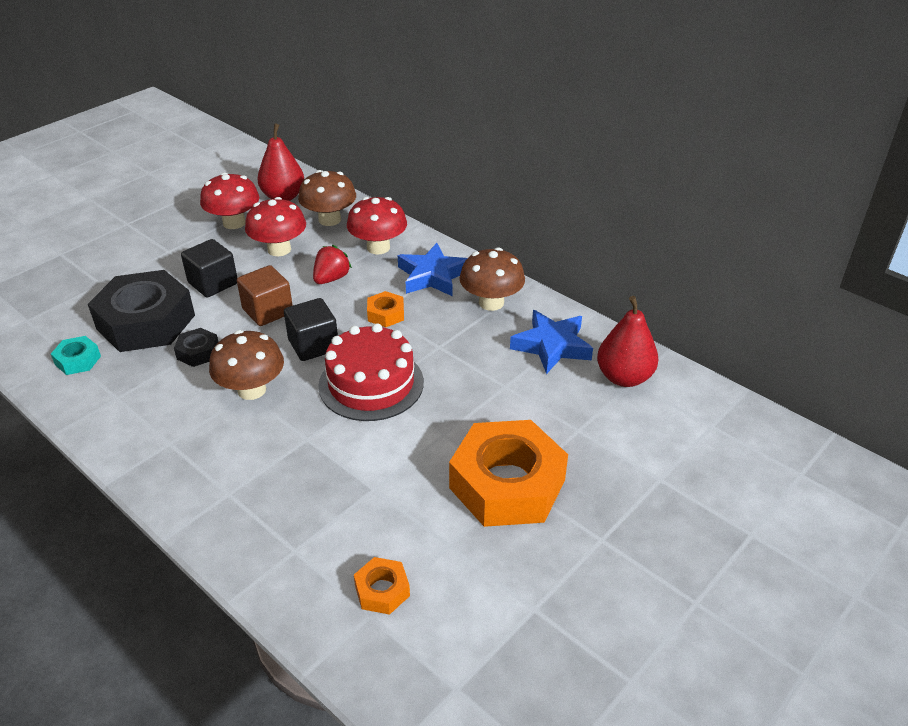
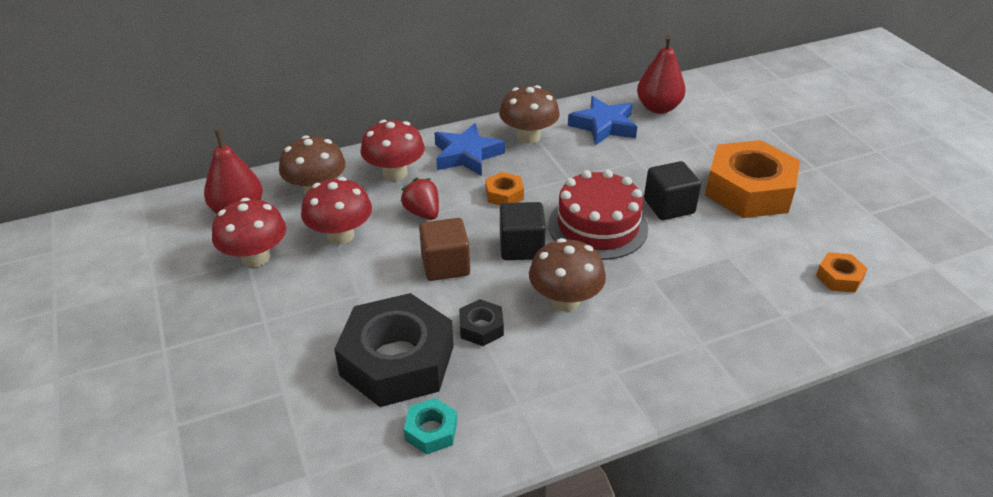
camera: 65 degrees left, 0 degrees up
black cube [181,239,237,297] -> black cube moved to [644,161,701,220]

